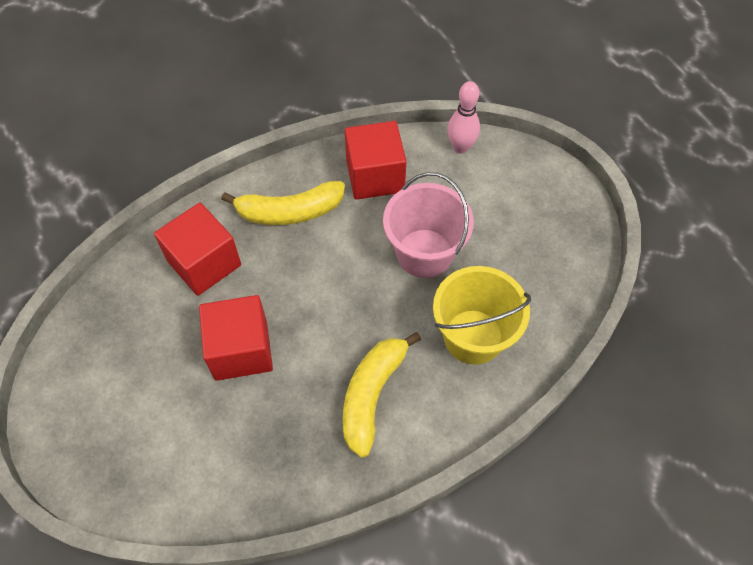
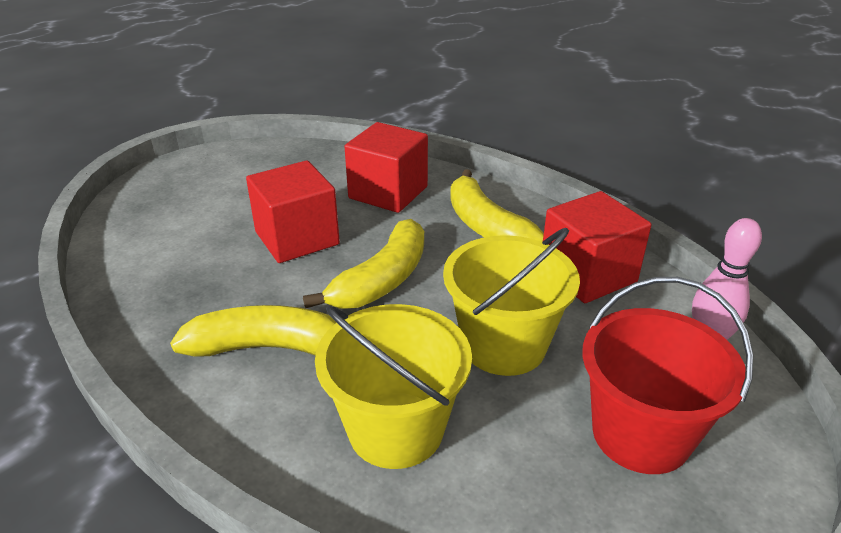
camera: 70 degrees right, 25 degrees down
pink bucket [383,172,474,278] -> yellow bucket [443,228,580,376]
none -> yellow banana [303,219,424,309]
none -> red bucket [582,277,753,474]

